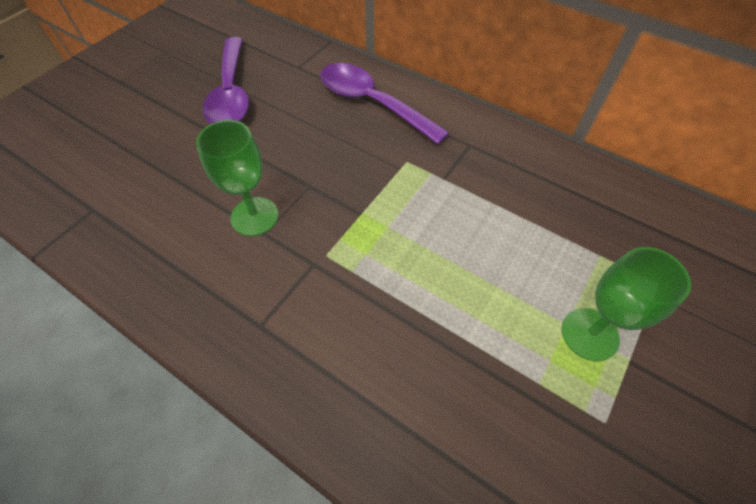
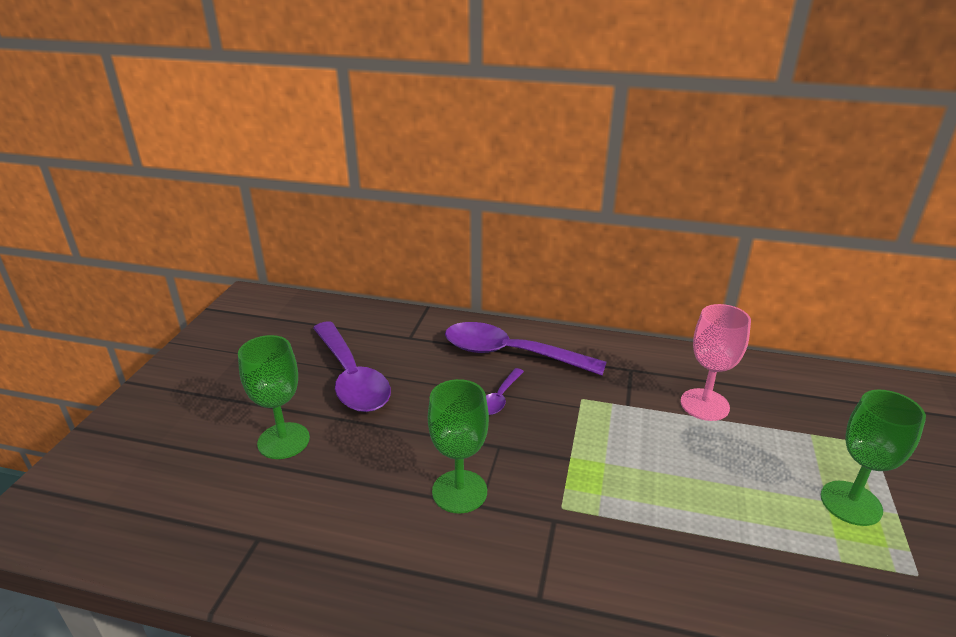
camera: 20 degrees left, 25 degrees down
none -> green goblet [238,335,310,459]
none -> purple spoon [486,368,524,415]
none -> pink goblet [680,304,751,421]

